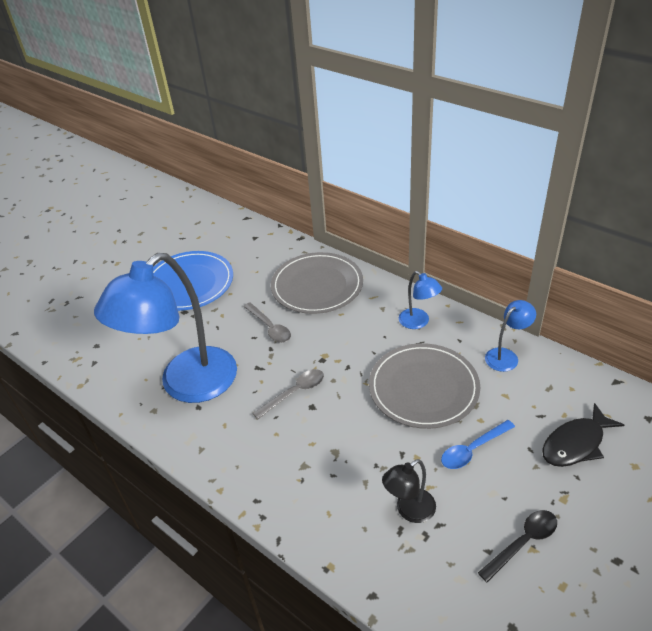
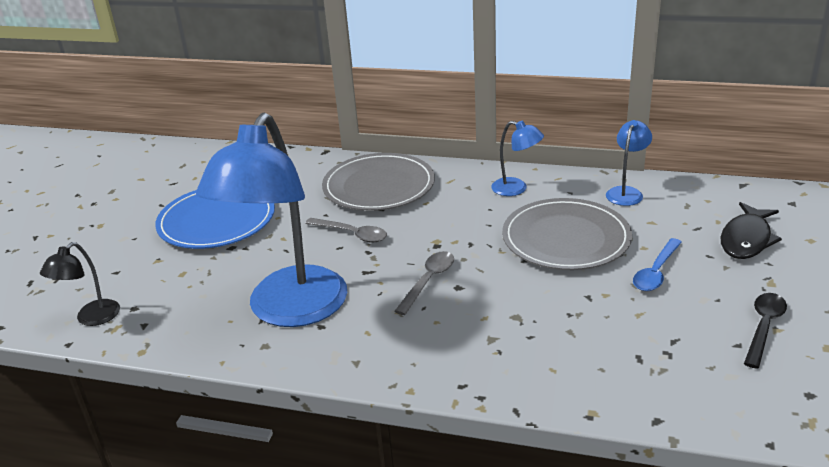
camera: 25 degrees left, 10 degrees down
black lamp [382,459,436,523] -> black lamp moved to [40,242,120,326]

